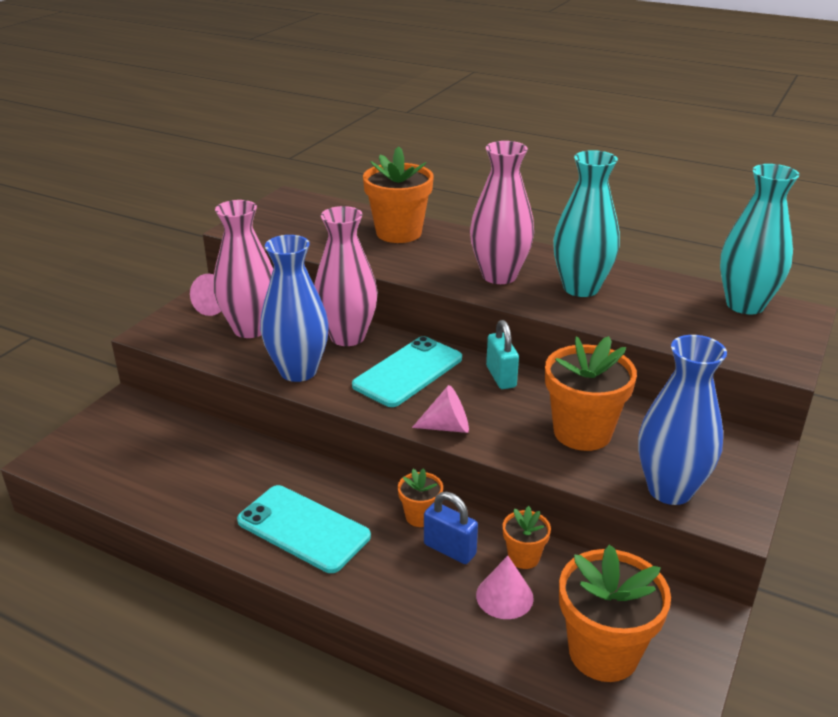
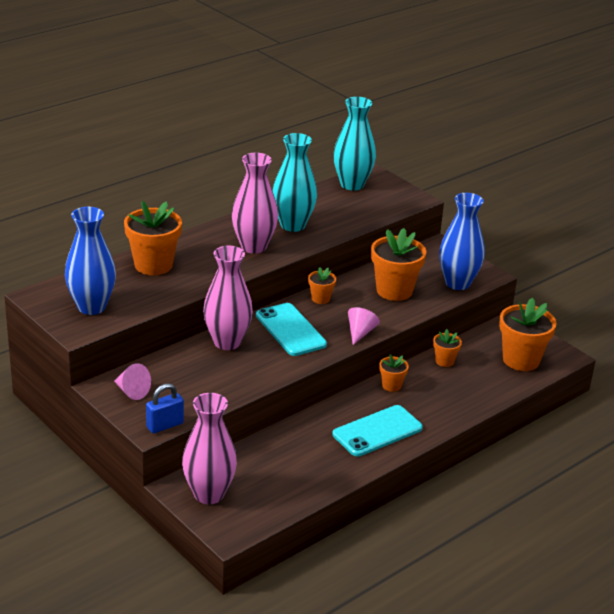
camera: 70 degrees left, 0 degrees up
pink vase [213,200,273,338] -> pink vase moved to [182,393,237,504]
blue vase [260,235,329,382] -> blue vase moved to [65,207,116,315]
blue padlock [424,492,478,564] -> blue padlock moved to [146,383,184,434]
pink cone [476,556,534,619] -> none
turquoise padlock [486,320,519,389] -> orange flower pot [308,267,336,304]

